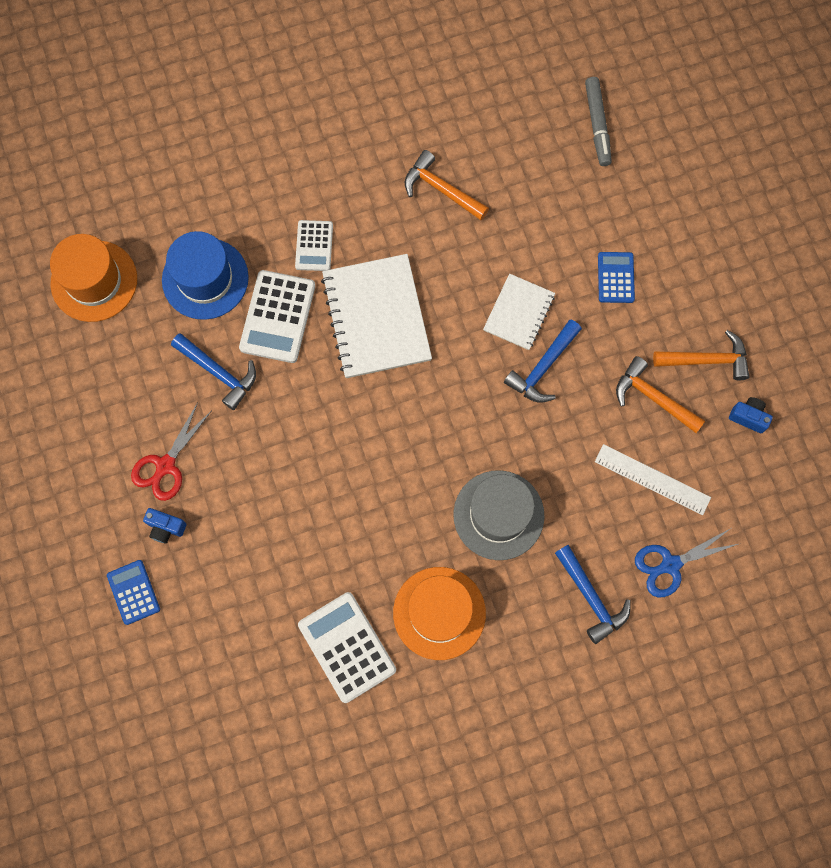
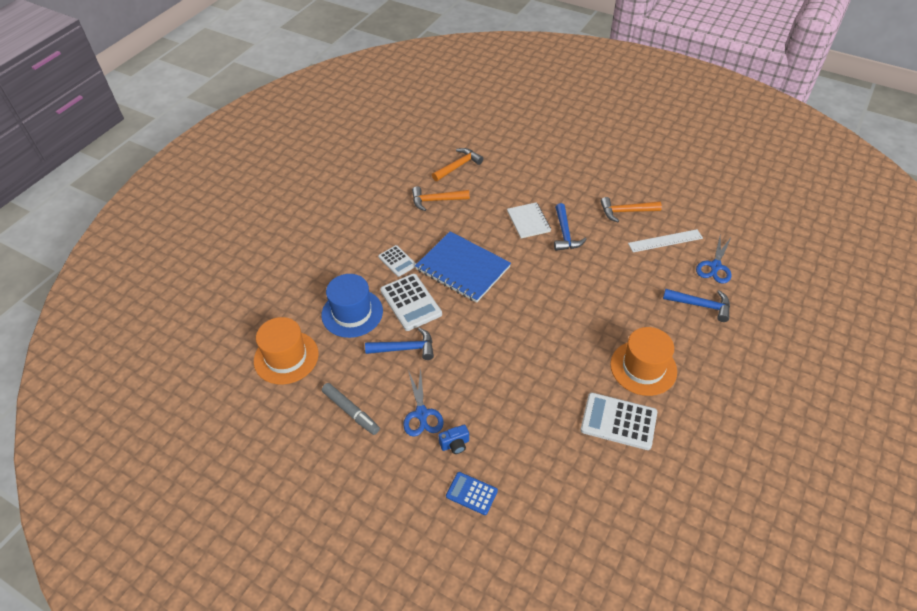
camera: 40 degrees left, 25 degrees down
red scissors [131,402,212,501] -> blue scissors [403,368,444,437]
white notebook [321,254,432,378] -> blue notebook [415,231,511,303]
grey hat [453,470,544,560] -> none
grey marker [585,77,612,166] -> grey marker moved to [322,383,380,435]
blue calculator [598,252,635,303] -> none
orange hammer [653,330,750,380] -> orange hammer moved to [432,148,483,181]
blue camera [729,397,773,433] -> none

